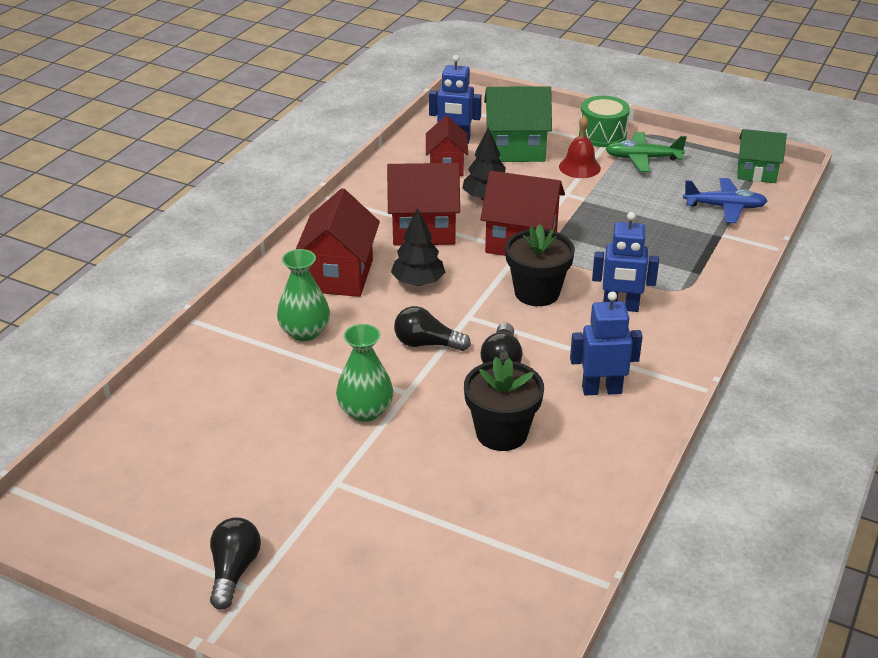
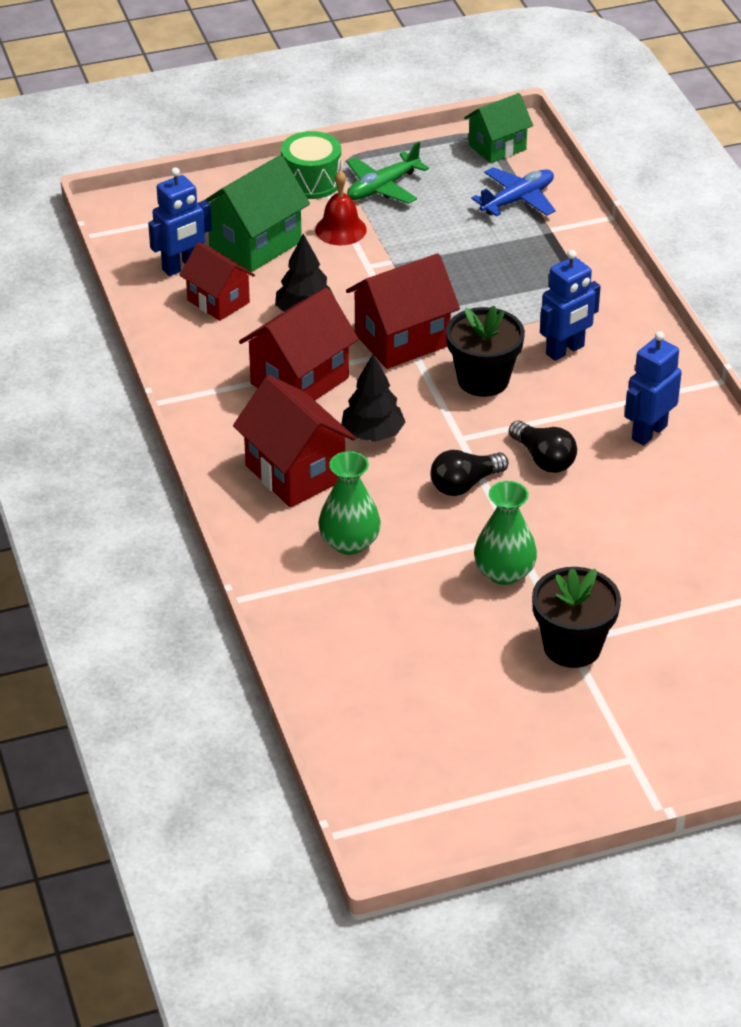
camera: 45 degrees left, 5 degrees up
black light bulb [210,517,261,610] -> none
black flower pot [464,357,544,451] -> black flower pot moved to [532,567,621,668]

